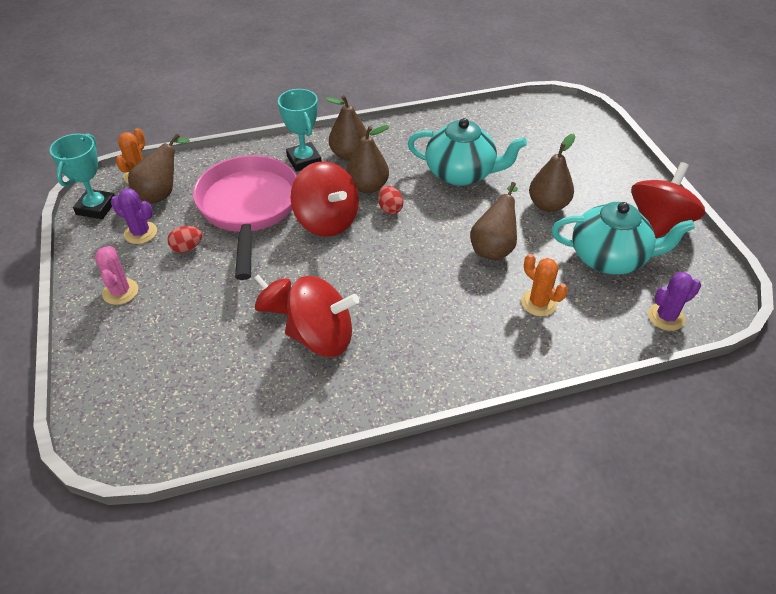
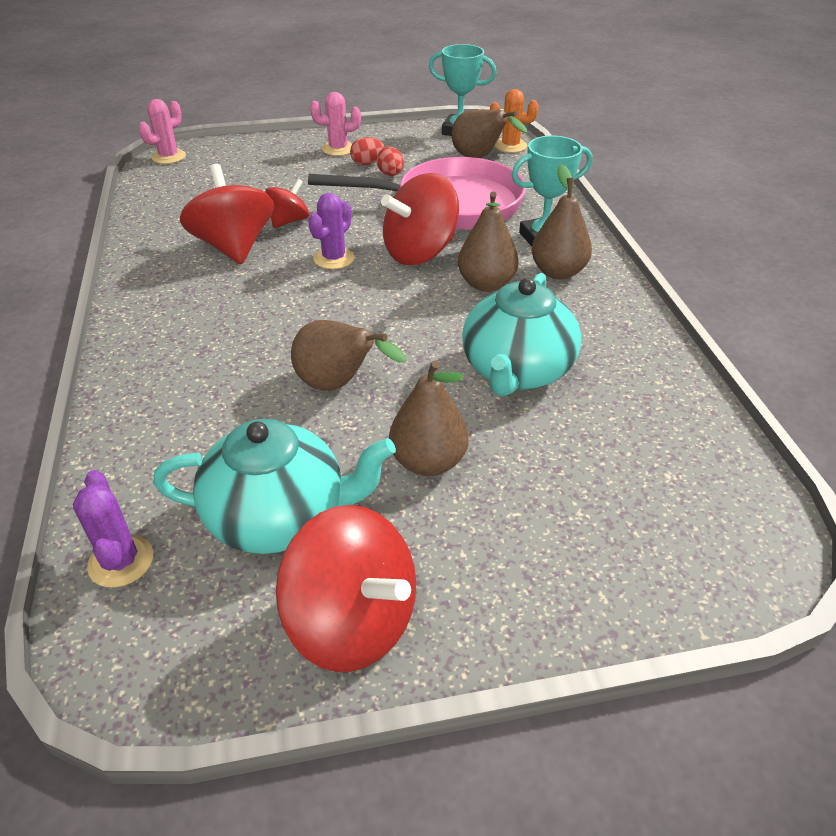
camera: 95 degrees right, 5 degrees down
purple cactus [111,189,157,244] -> purple cactus moved to [308,193,355,269]
red spinning top [285,276,359,357] -> red spinning top turned 150 degrees clockwise [180,164,274,264]
red egg [378,186,404,214] -> red egg moved to [350,137,385,165]
orange cactus [521,254,568,316] -> none
turquoise teapot [552,202,695,275] -> turquoise teapot turned 105 degrees counterclockwise [153,419,396,554]
none -> pink cactus [139,99,186,164]

